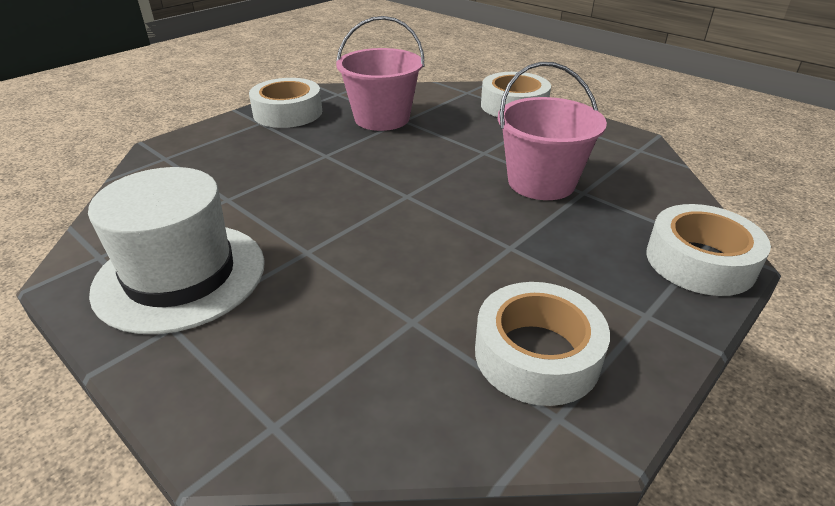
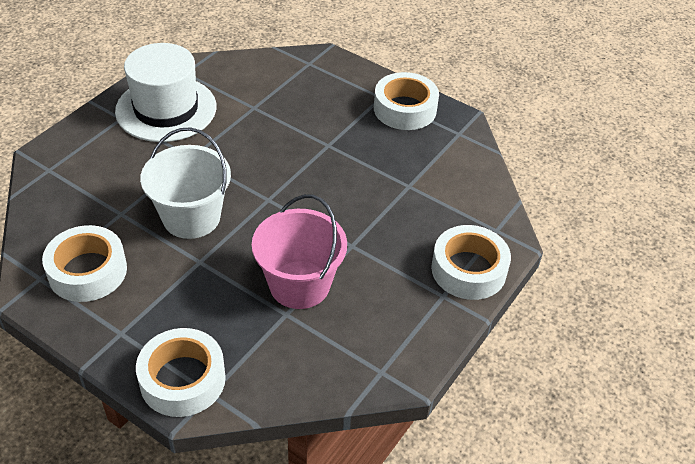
camera: 80 degrees right, 10 degrees up
pink bucket [336,16,424,131] -> none
none -> white bucket [140,127,231,239]

